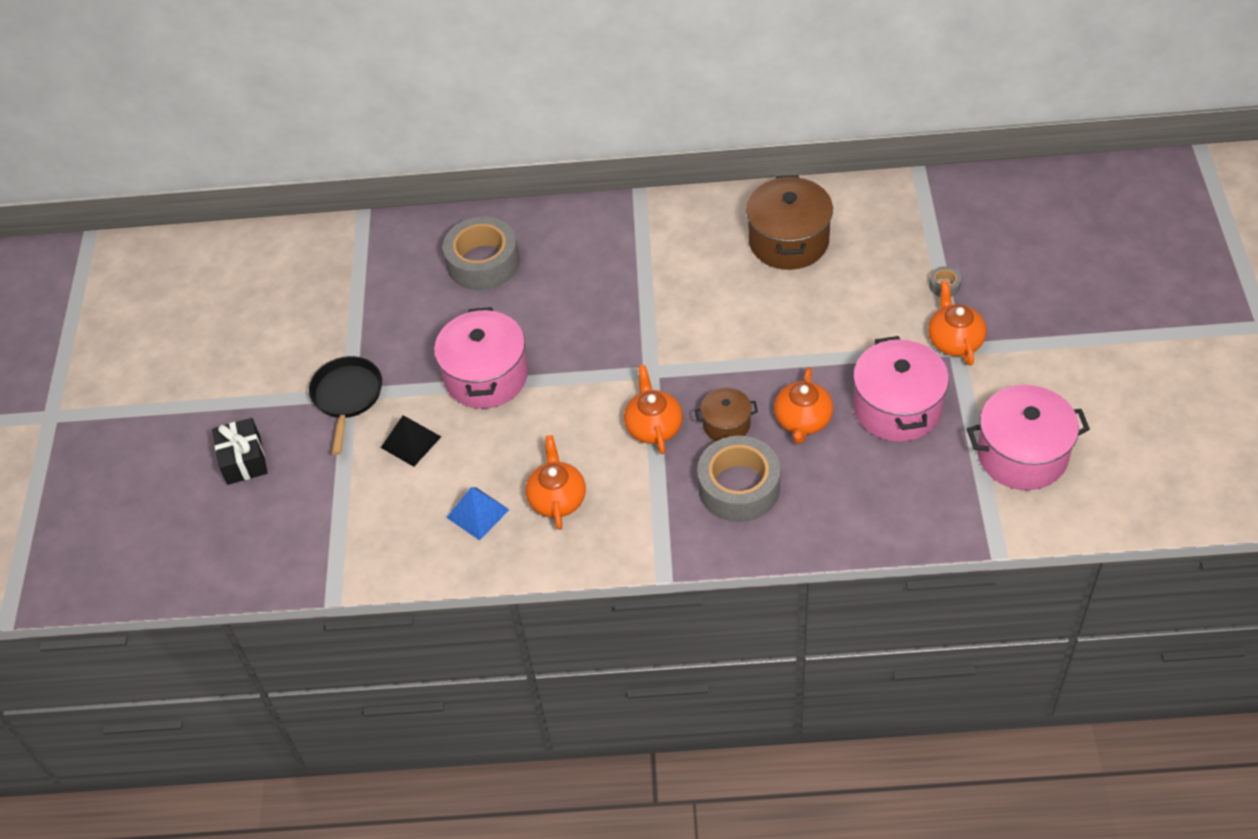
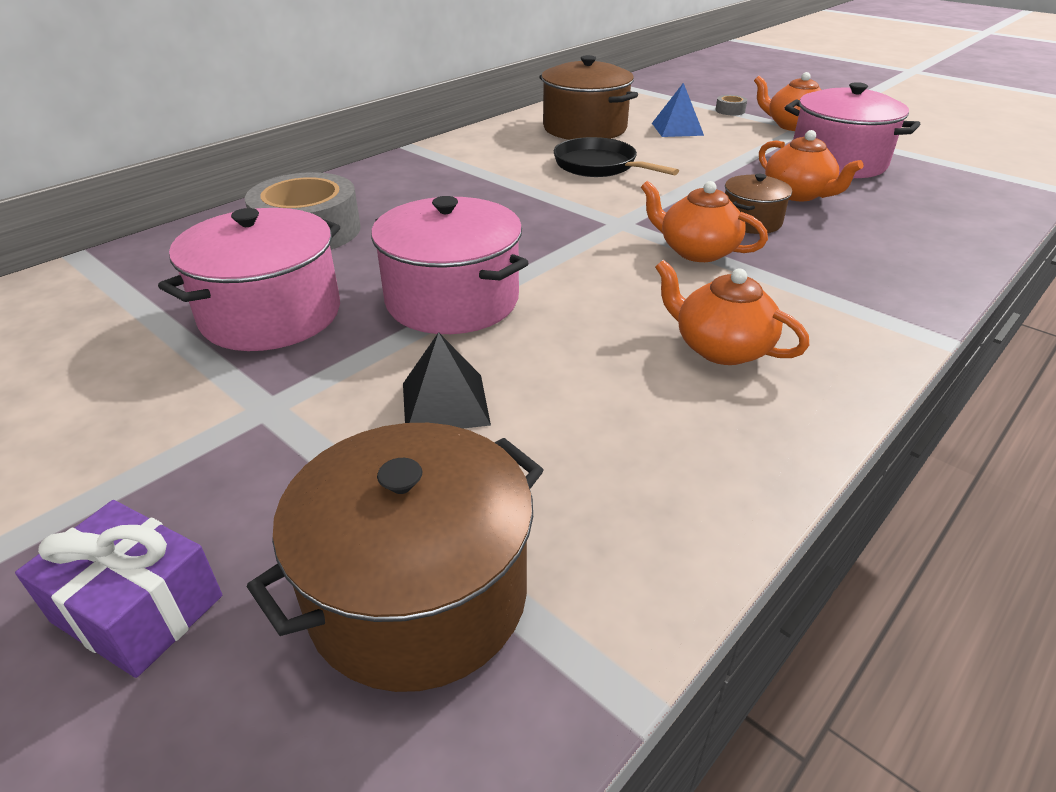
camera: 50 degrees left, 15 degrees down
black gift [212,418,268,485] -> purple gift [15,500,222,678]
black pan [309,356,382,455] -> black pan moved to [554,137,679,177]
blue pyramid [446,487,509,540] -> blue pyramid moved to [652,83,704,137]
grey tape [697,436,781,522] -> none
pink pot [967,385,1090,490] -> pink pot moved to [158,208,340,351]
none -> brown pot [247,423,543,692]

